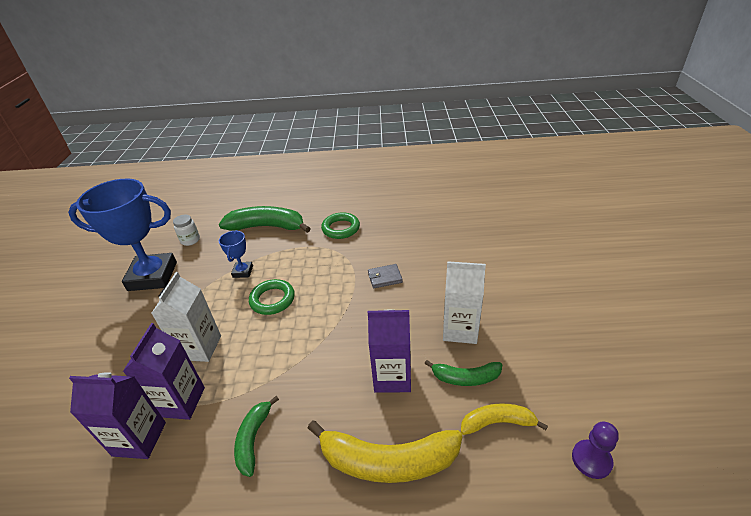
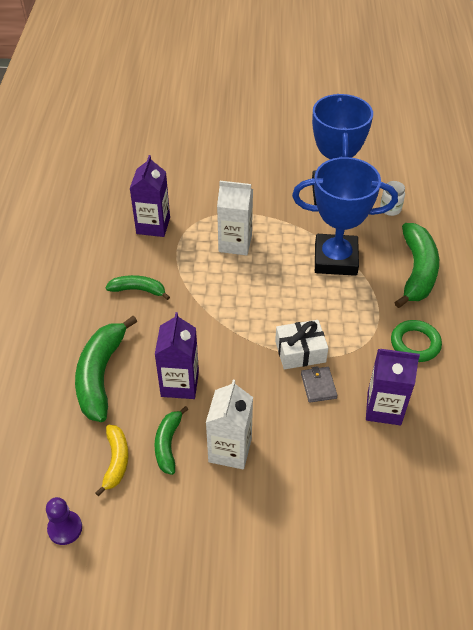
camera: 90 degrees right, 10 degrees up
purple carton [123,323,205,420] -> purple carton moved to [366,349,420,425]
blue trophy [219,230,253,278] -> blue trophy [292,157,398,276], size x2.27
green ring [249,279,295,315] -> none
yellow banana [308,421,463,483] -> green banana [75,316,137,422]
none -> white gift [275,320,328,369]

